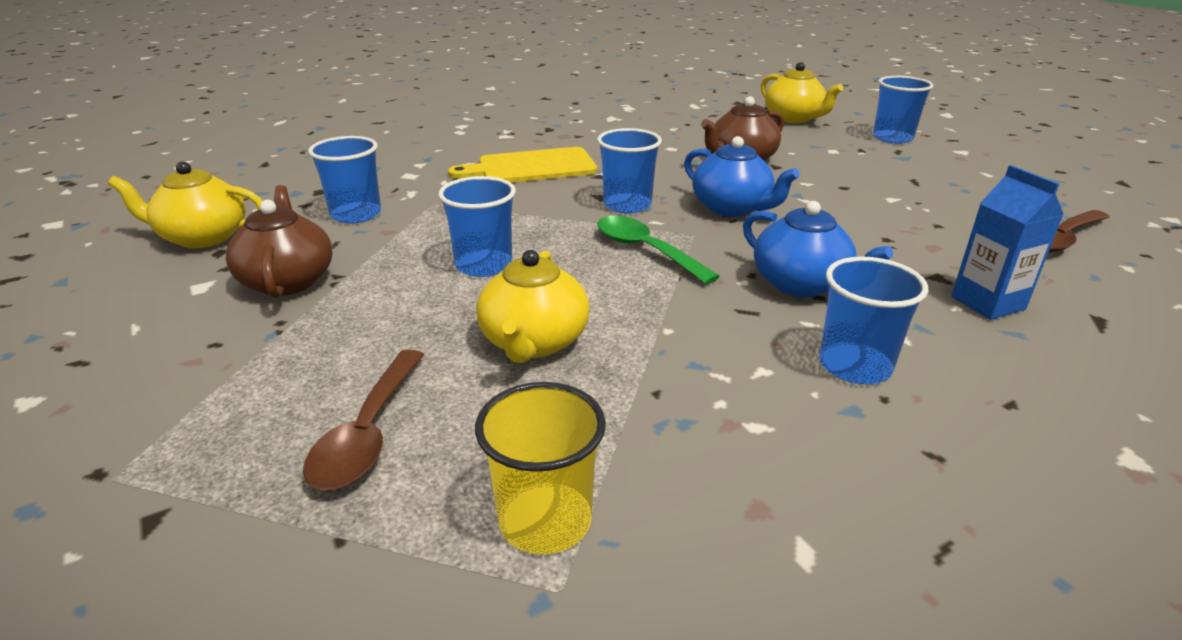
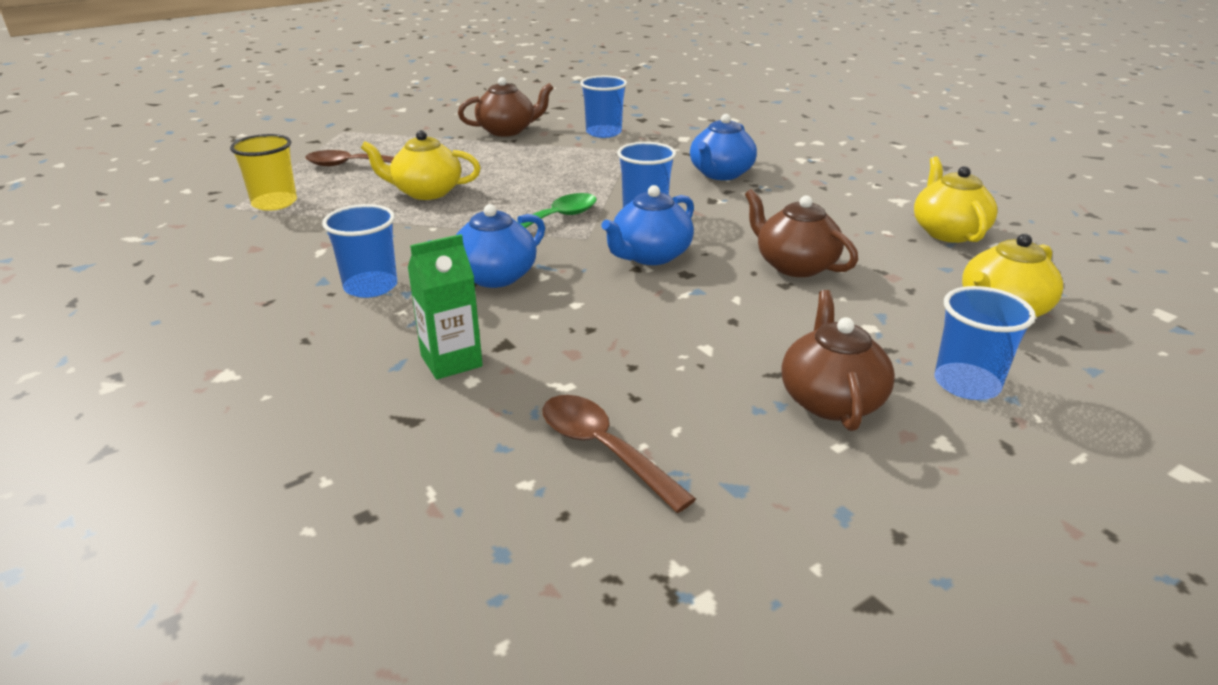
camera: 85 degrees right, 0 degrees up
yellow teapot [108,161,262,248] -> yellow teapot moved to [914,157,998,243]
blue cup [438,176,516,277] -> none
yellow cutting board [448,147,597,183] -> blue teapot [690,114,757,180]
blue carton [951,165,1064,320] -> green carton [408,234,483,379]
none -> brown teapot [782,290,895,431]

